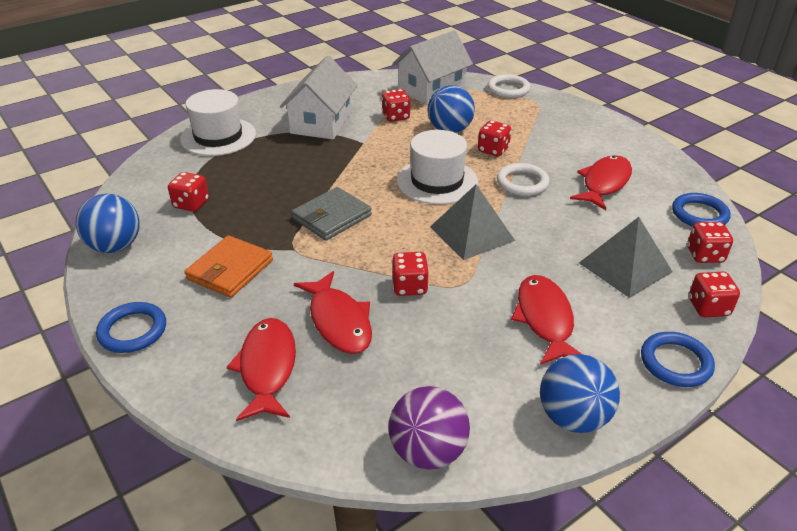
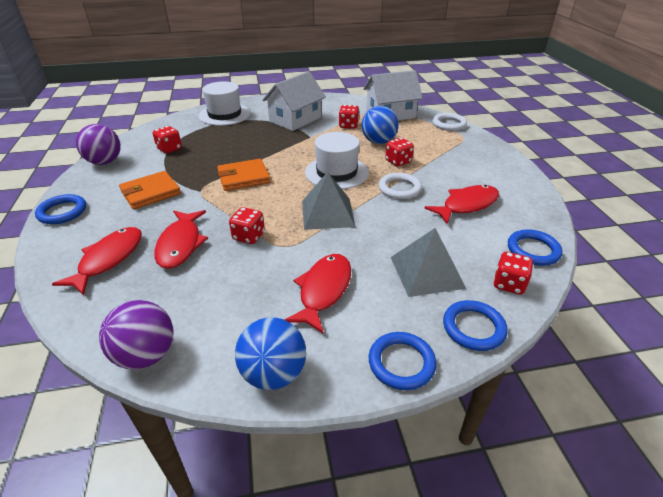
camera: 25 degrees right, 0 degrees up
blue ball [76,194,140,253] -> purple ball [76,124,121,165]
grey wallet [292,187,372,240] -> orange wallet [217,159,270,191]
red dice [689,272,740,317] -> blue ring [443,300,508,351]

